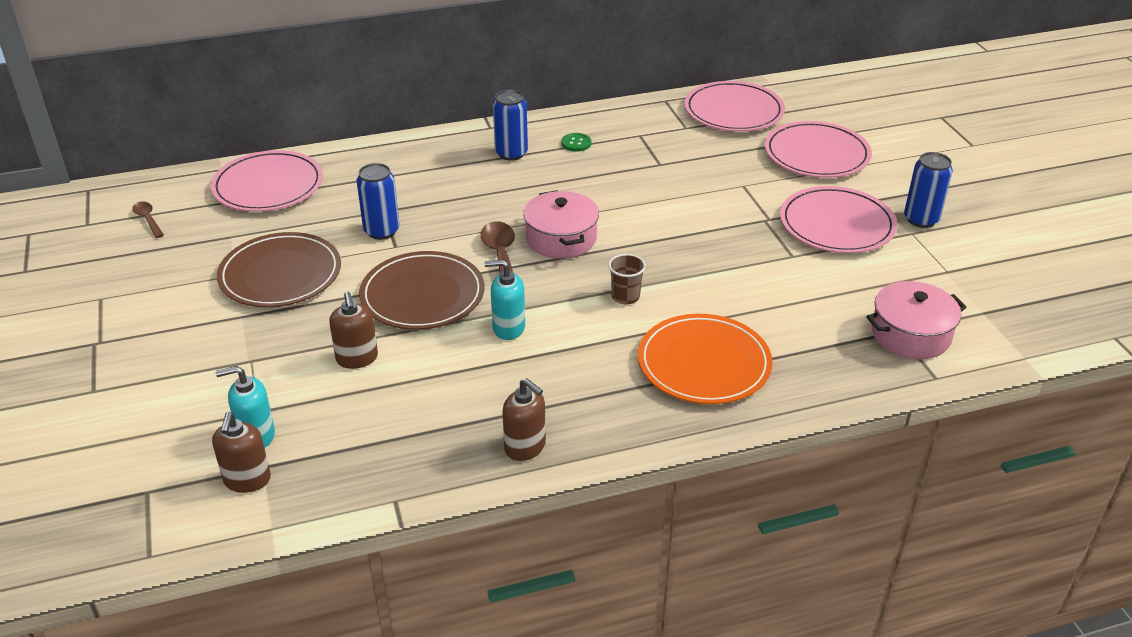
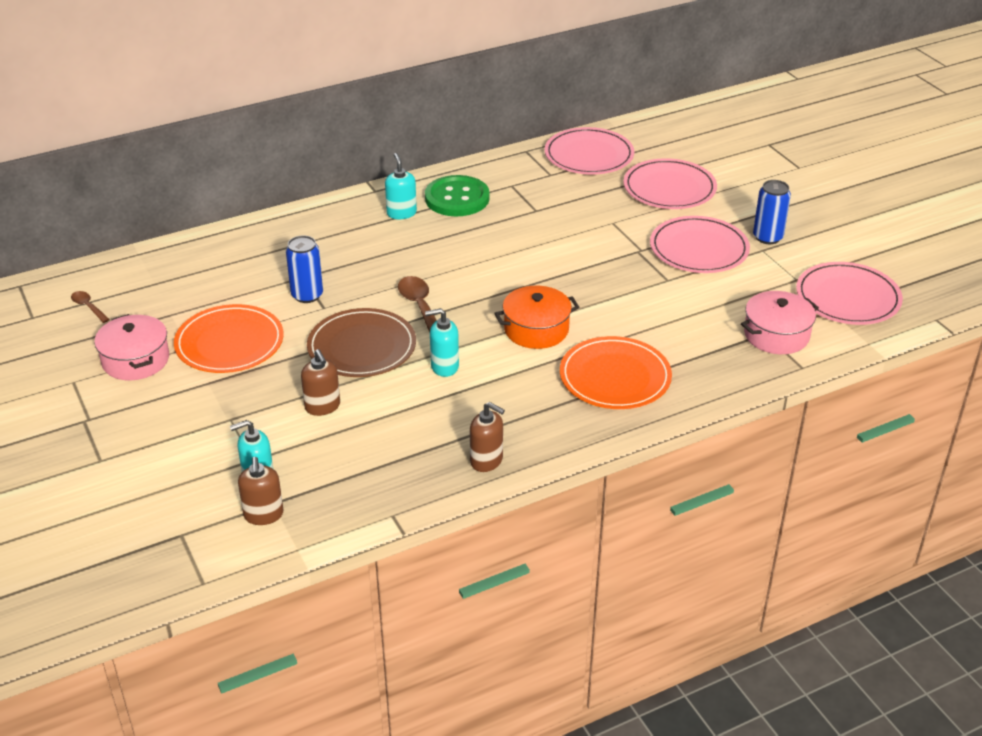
camera: 10 degrees left, 0 degrees up
pink plate [211,150,323,212] -> pink plate moved to [796,262,903,325]
brown plate [217,232,341,307] -> orange plate [174,304,284,373]
blue can [493,90,528,161] -> turquoise soap dispenser [385,153,417,219]
pink pot [523,190,599,259] -> pink pot moved to [94,314,169,380]
green button [561,133,591,152] -> green button [425,175,489,216], size x2.37
brown cup [608,254,646,304] -> orange pot [494,286,579,349]

